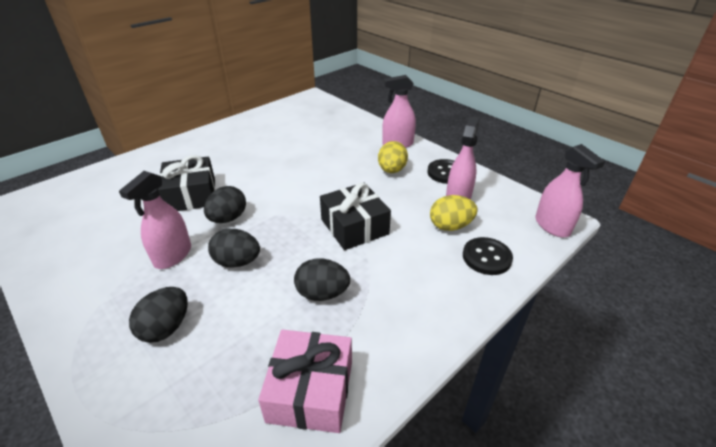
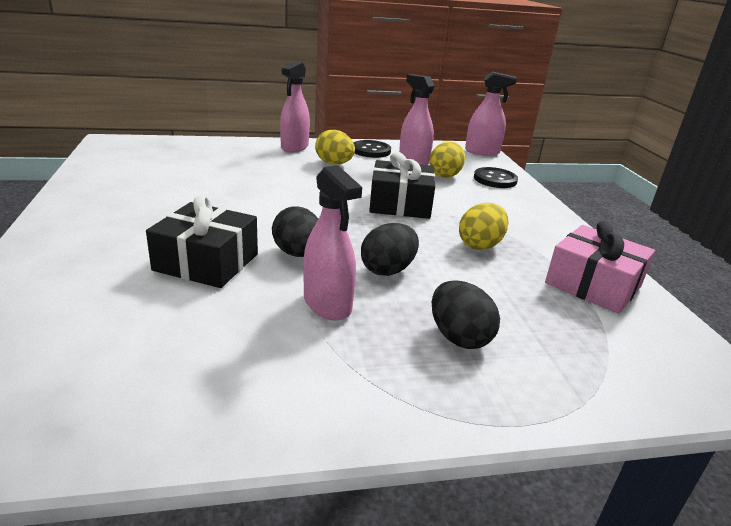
camera: 60 degrees left, 10 degrees down
black egg [294,258,350,301] -> yellow egg [459,203,509,250]

